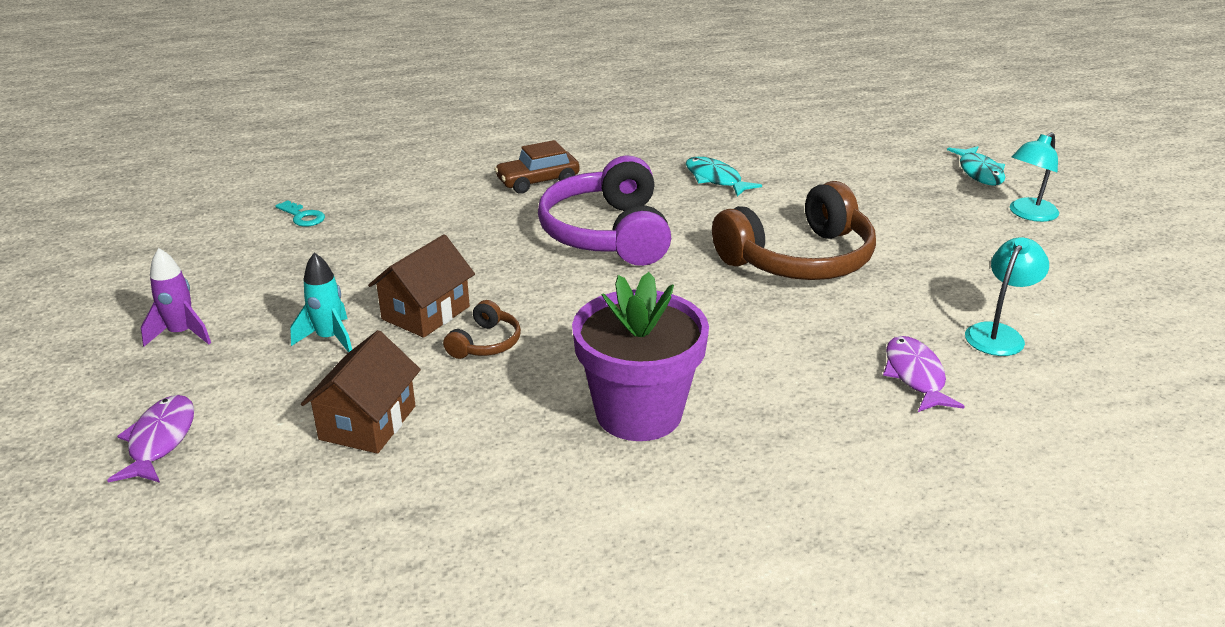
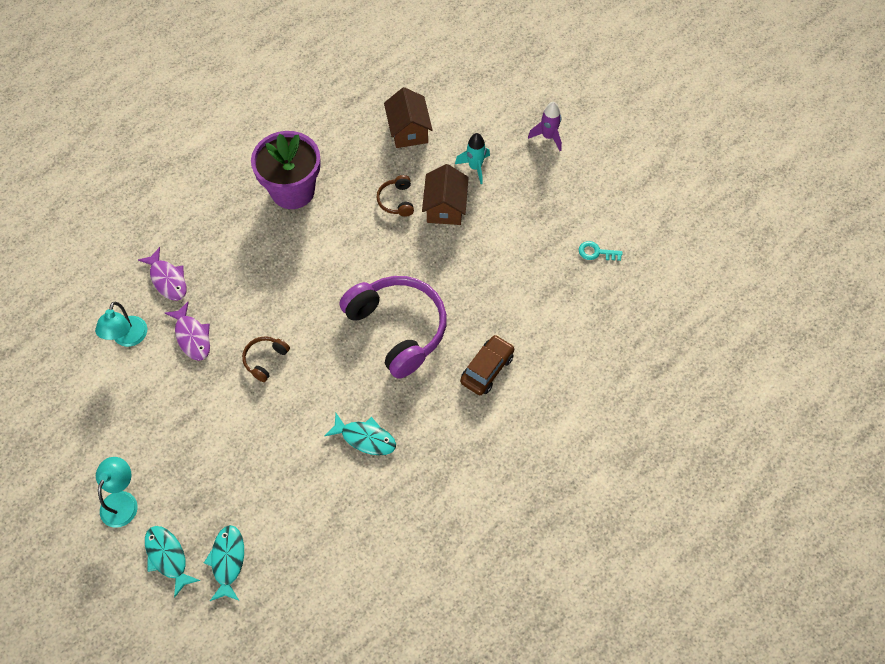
camera: 150 degrees right, 30 degrees up
purple fish [107,395,194,483] -> purple fish moved to [165,302,210,361]
brown headphones [712,181,876,280] -> brown headphones [242,336,290,382], size x0.44
none -> turquoise fish [204,525,244,601]

